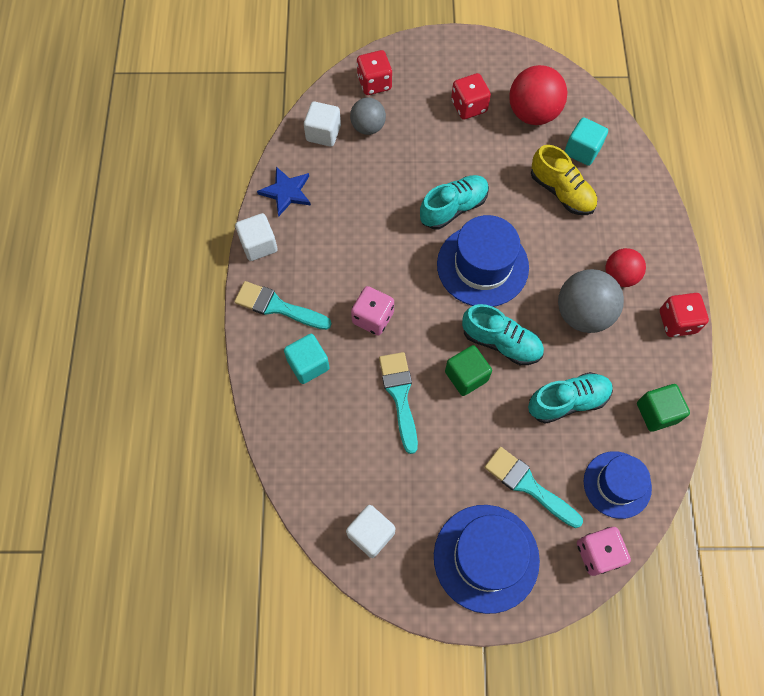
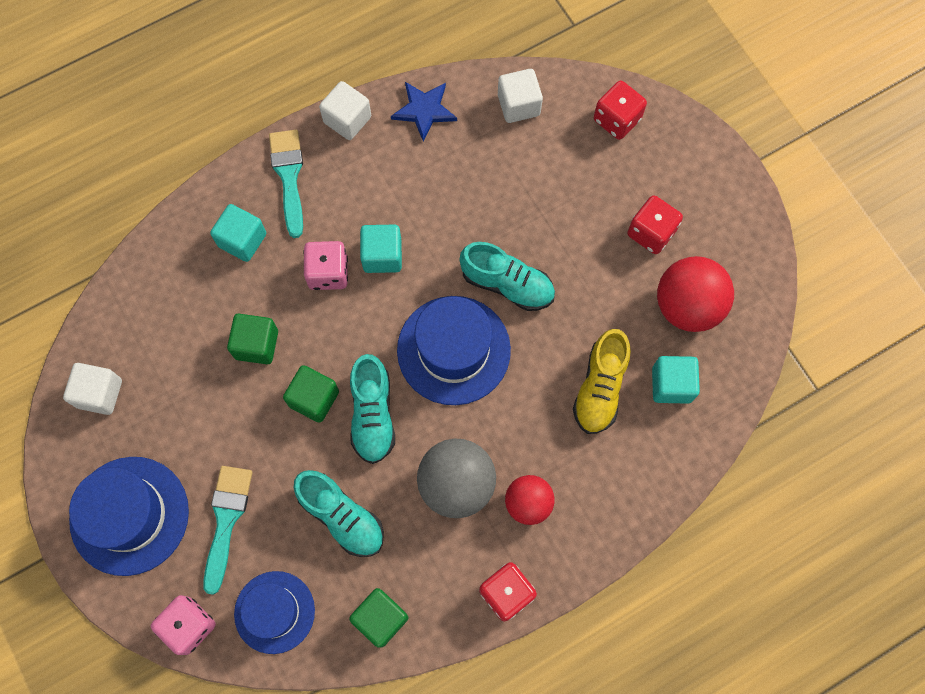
camera: 60 degrees right, 5 degrees up
grey ball [350,98,386,135] -> none
turquoise brush [379,352,418,454] -> green cube [227,314,278,364]
none -> turquoise cube [360,224,402,273]

